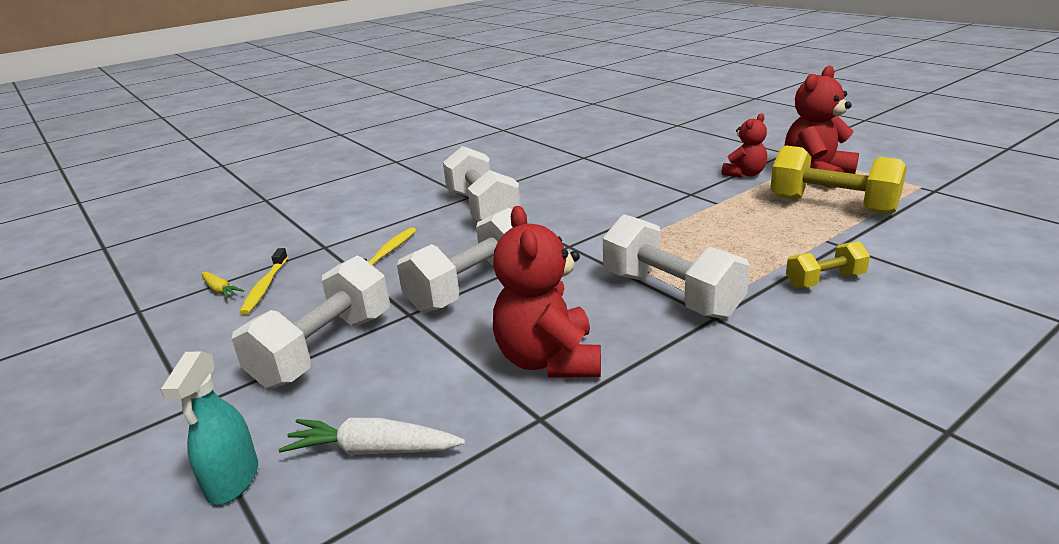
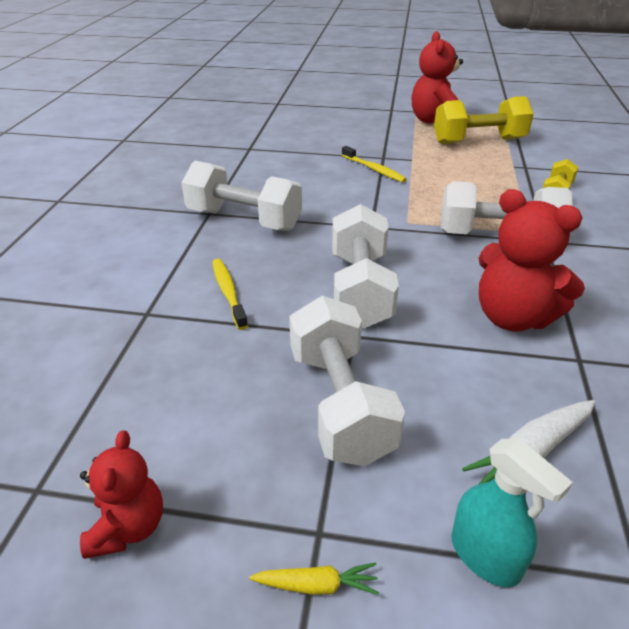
camera: 45 degrees left, 10 degrees up
yellow carrot [202,272,244,299] -> yellow carrot moved to [249,562,379,595]
yellow toothbrush [239,248,288,315] -> yellow toothbrush moved to [342,146,407,183]
red teddy bear [722,113,767,178] -> red teddy bear moved to [80,430,163,559]

